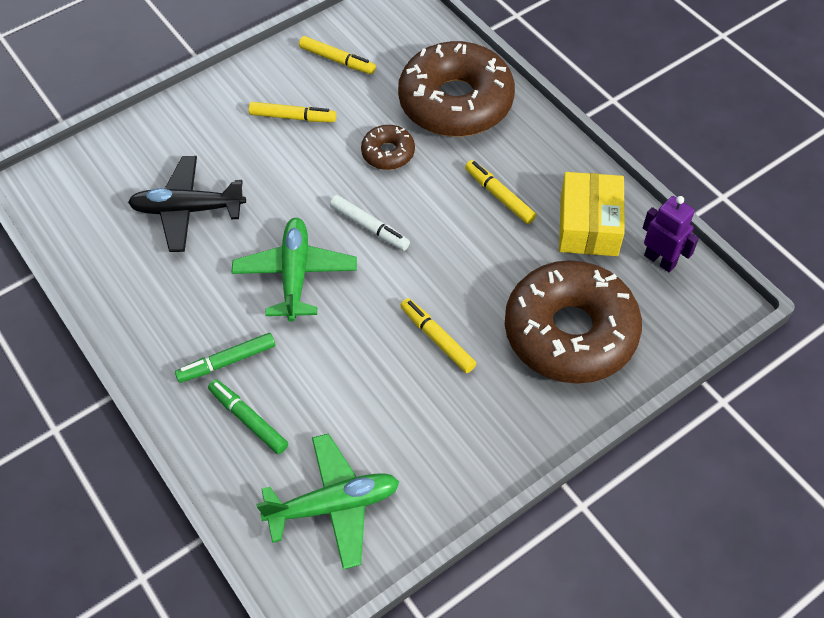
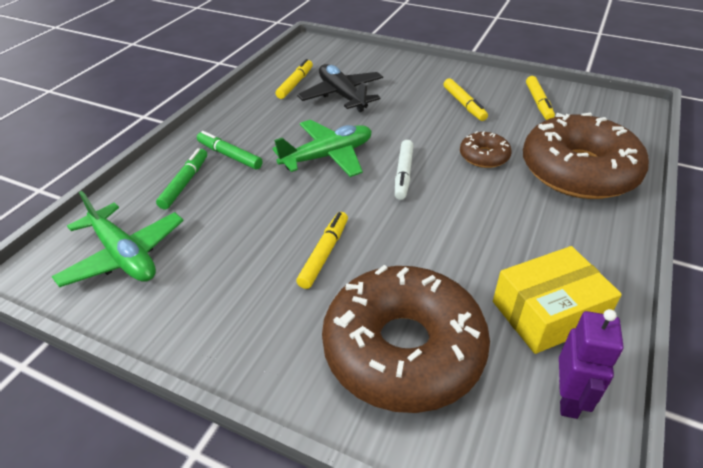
camera: 60 degrees right, 15 degrees down
yellow marker [465,160,536,224] -> yellow marker moved to [276,59,313,99]

